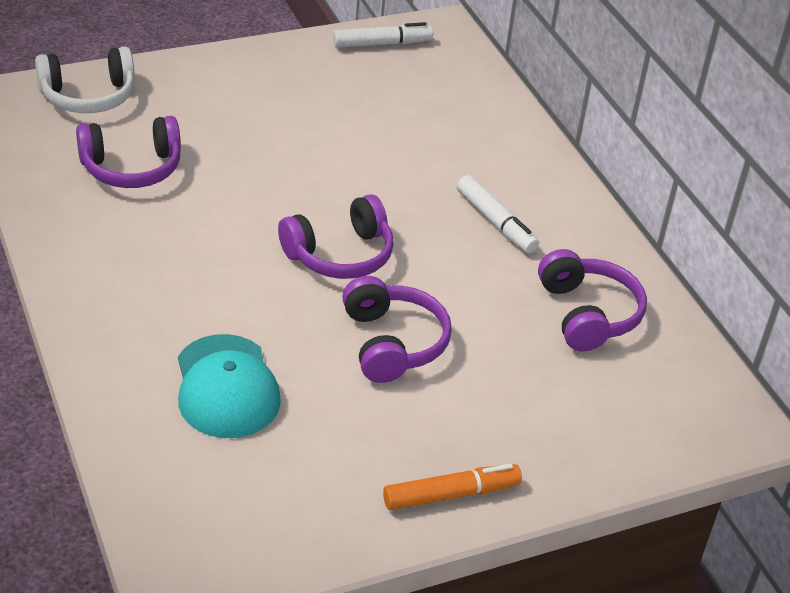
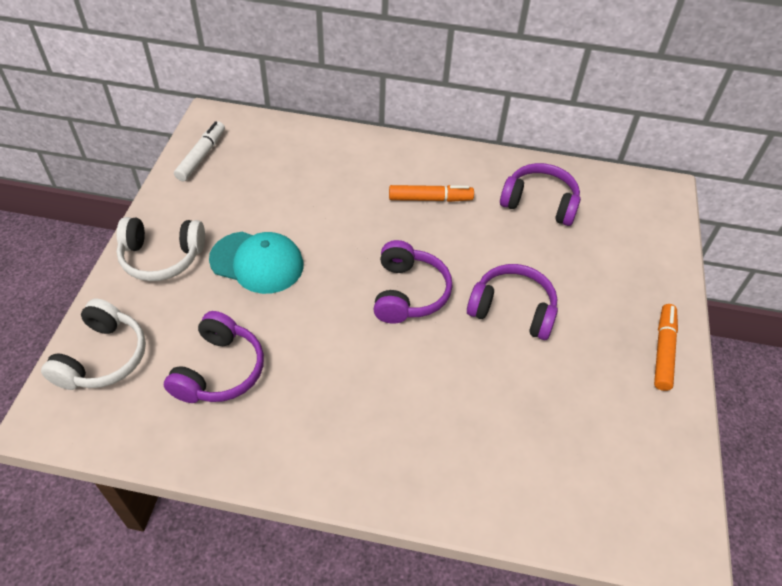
camera: 55 degrees left, 10 degrees up
turquoise cap [178,334,281,438] -> turquoise cap moved to [209,232,304,294]
white marker [457,175,539,254] -> orange marker [389,185,474,202]
none -> white headphones [117,217,205,281]

